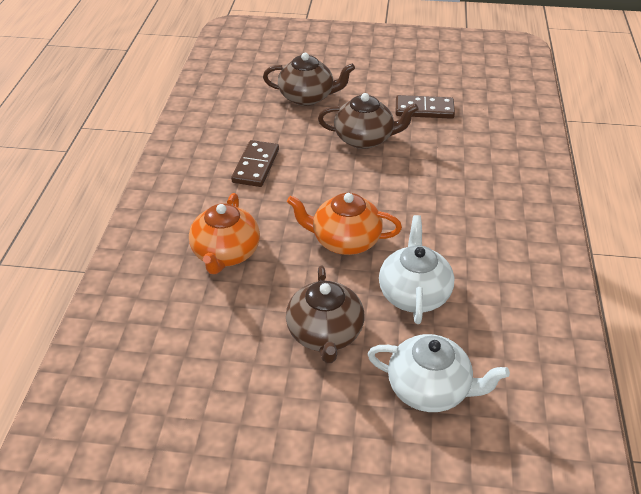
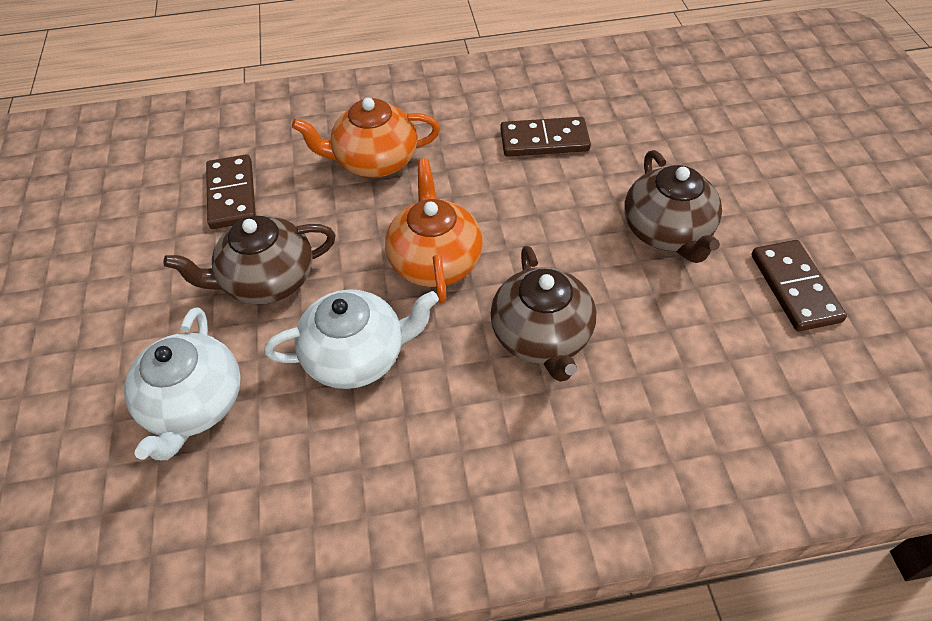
camera: 75 degrees right, 10 degrees up
brown teapot [263,53,355,106] -> brown teapot moved to [490,246,596,382]
none -> brown domino [206,154,256,229]

